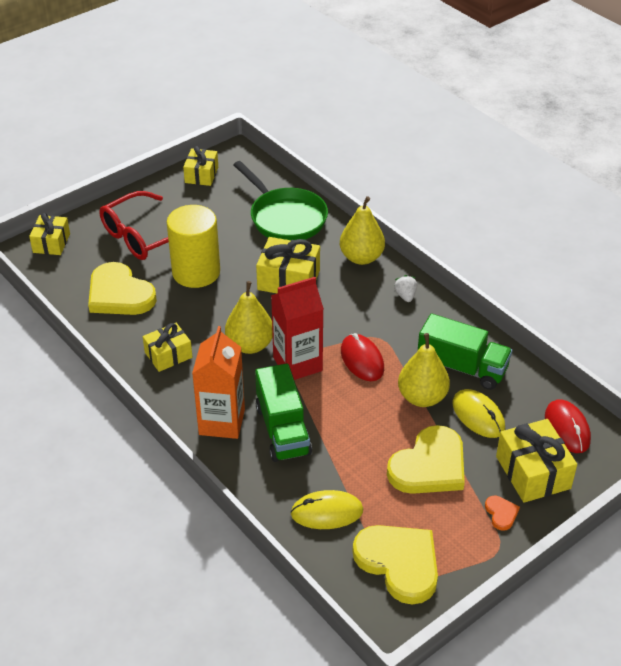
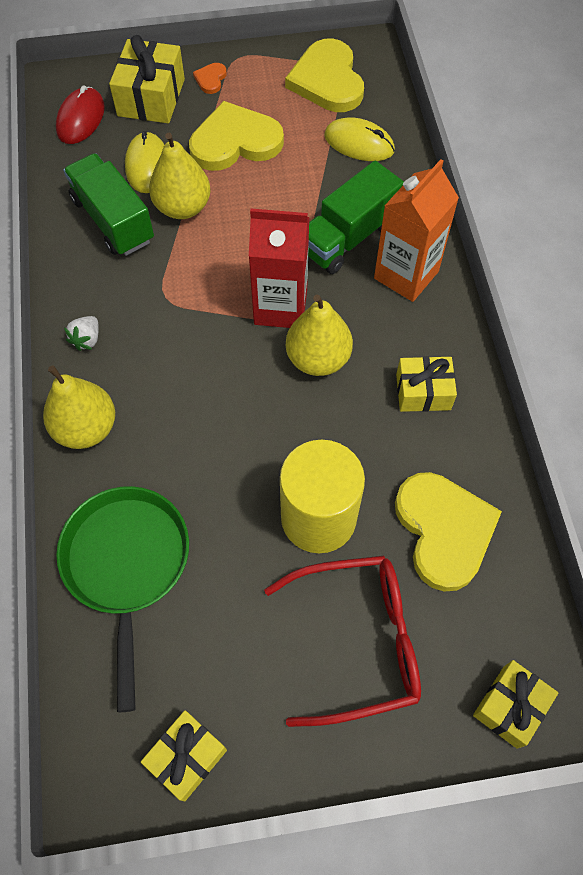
camera: 150 degrees left, 20 degrees up
green truck [255,363,312,462] -> green truck turned 150 degrees counterclockwise [308,161,404,274]
yellow gift [256,237,320,293] -> none
red mouse [341,333,384,381] -> none

